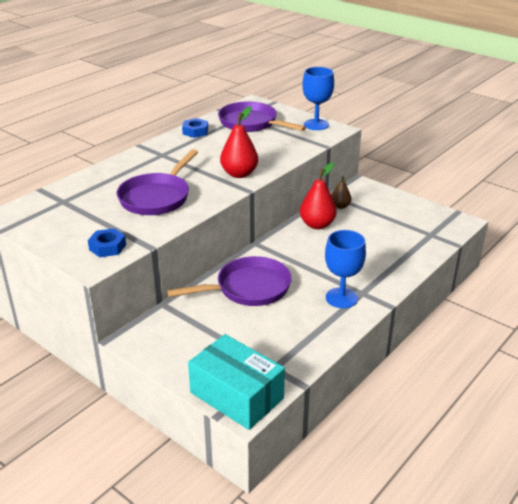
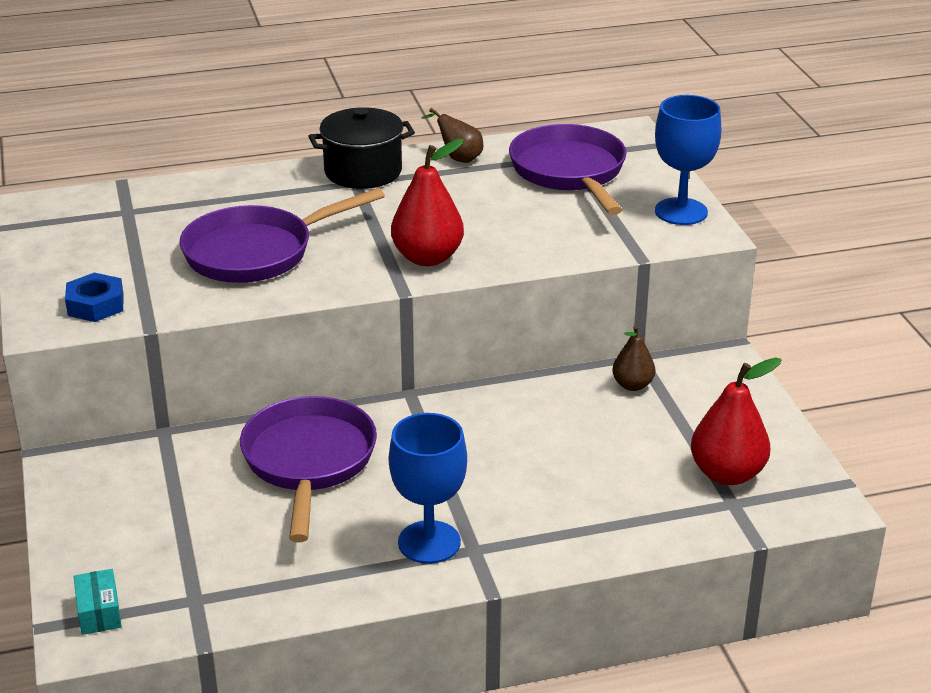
camera: 35 degrees right, 0 degrees up
purple pan [167,256,292,306] -> purple pan turned 105 degrees counterclockwise [240,396,377,542]
blue nut [182,118,208,138] -> brown pear [422,108,483,163]
turquoise box [188,334,285,430] -> turquoise box [74,569,122,635], size x0.41
red pear [300,162,337,229] -> red pear moved to [691,357,782,485]
none -> black pot [309,107,415,189]

